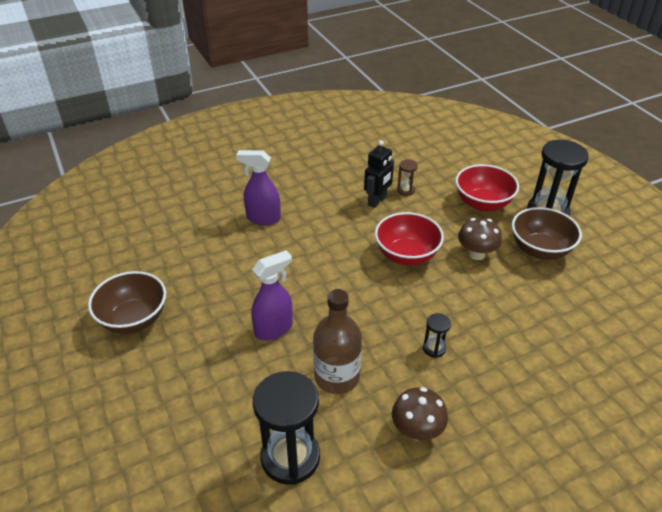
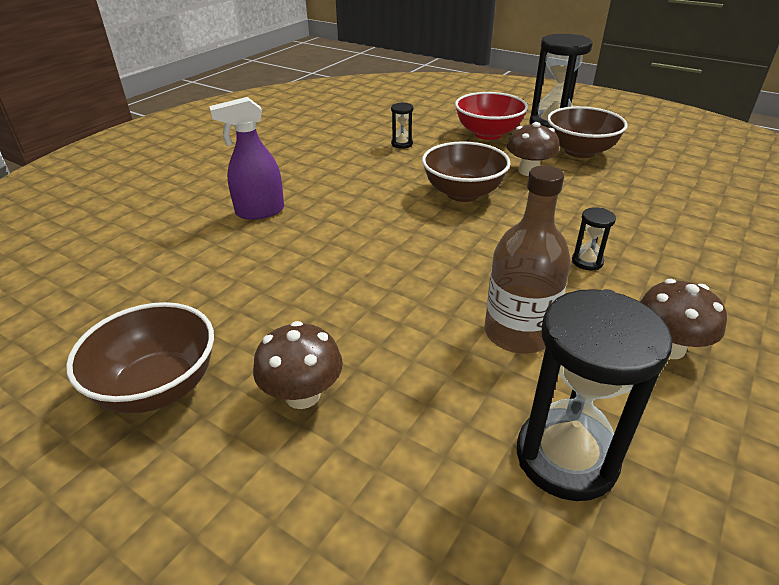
camera: 30 degrees left, 5 degrees down
purple spray bottle [252,250,293,341] -> none
black robot [364,140,394,208] -> none
red bowl [375,212,444,266] -> brown bowl [422,141,511,202]
brown hourglass [397,159,418,196] -> black hourglass [391,102,414,149]
none -> brown mushroom [253,321,343,409]

